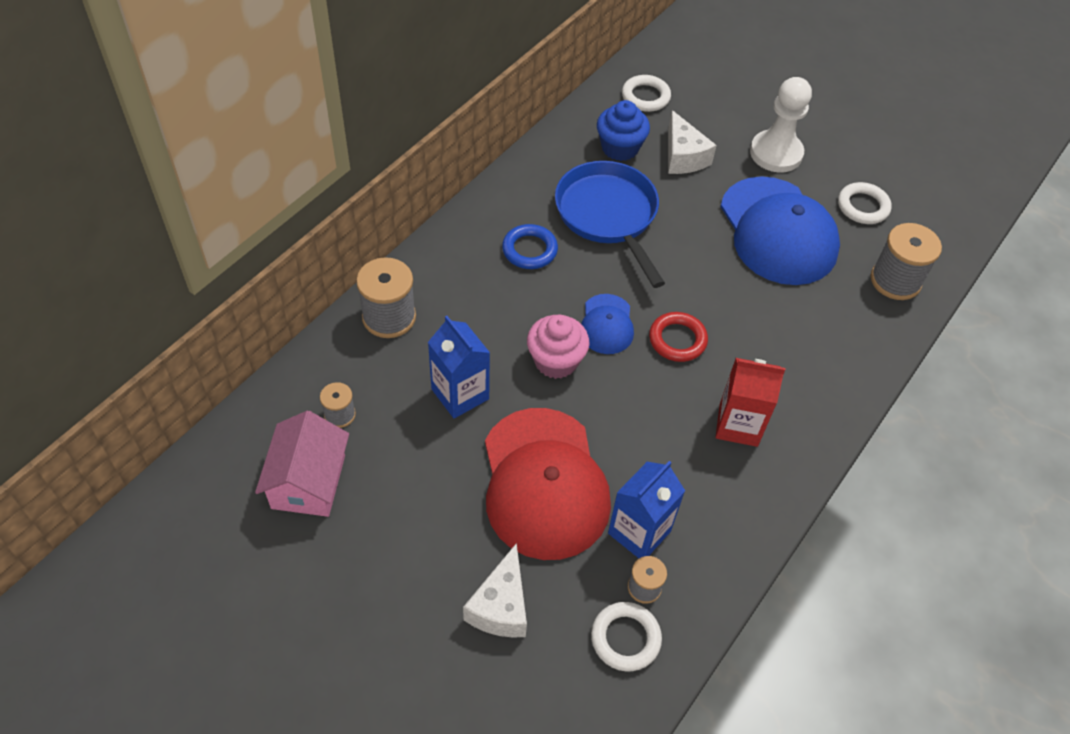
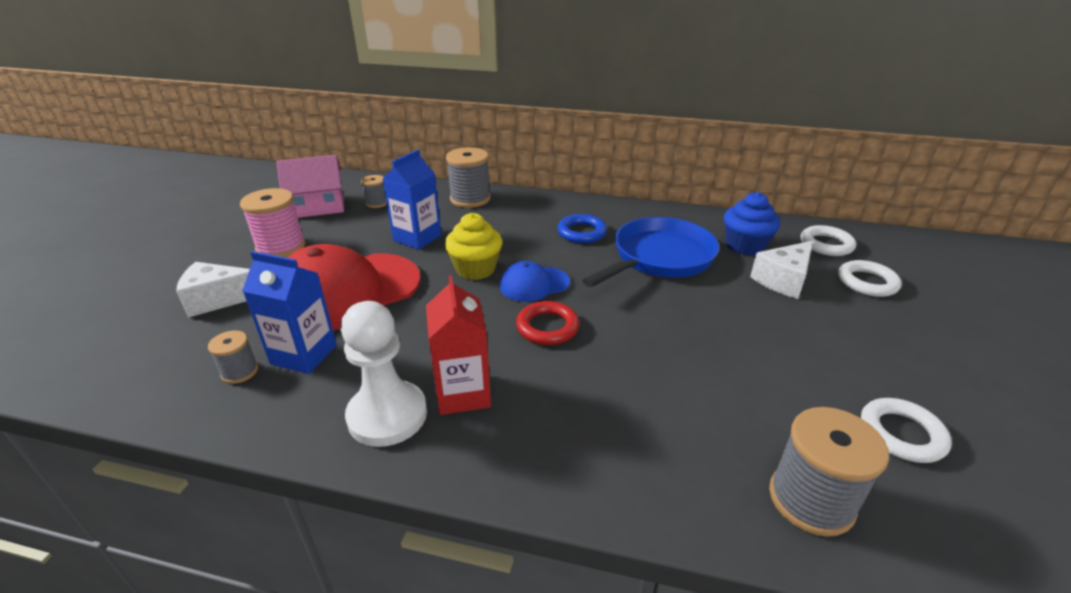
camera: 70 degrees right, 20 degrees down
pink cupcake [527,315,590,379] -> yellow cupcake [445,213,503,280]
white ring [591,602,662,671] -> white ring moved to [838,260,902,297]
blue cap [720,176,840,285] -> none
white pawn [750,77,812,172] -> white pawn moved to [341,301,427,447]
none -> pink spool [240,188,305,257]

